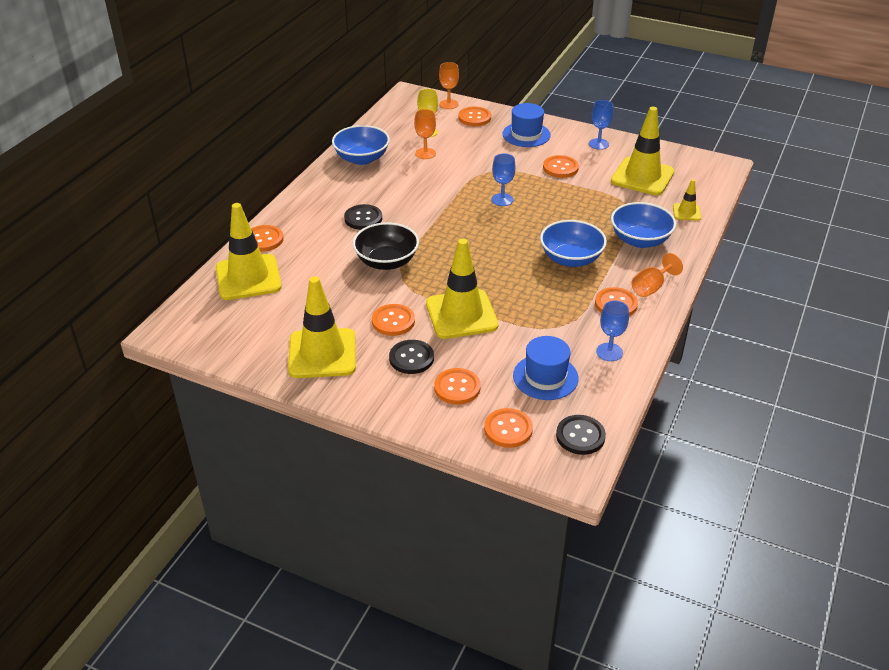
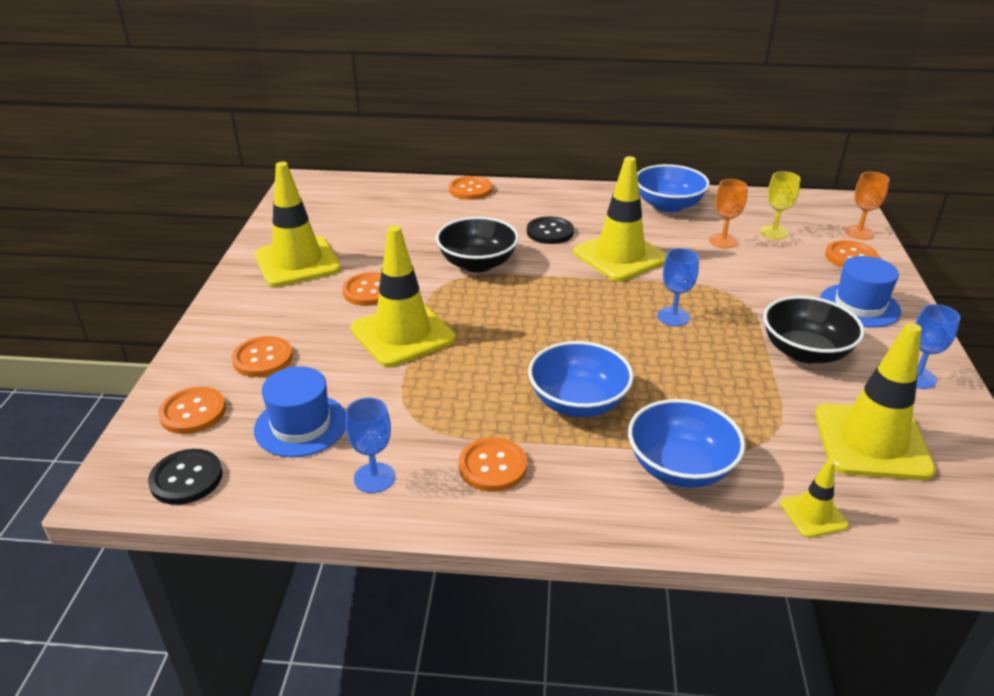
camera: 70 degrees right, 5 degrees down
yellow traffic cone [216,203,282,300] -> yellow traffic cone moved to [573,156,667,281]
black button [389,340,434,374] -> none
orange button [543,155,579,178] -> black bowl [763,296,865,363]
orange goblet [631,253,683,297] -> none

